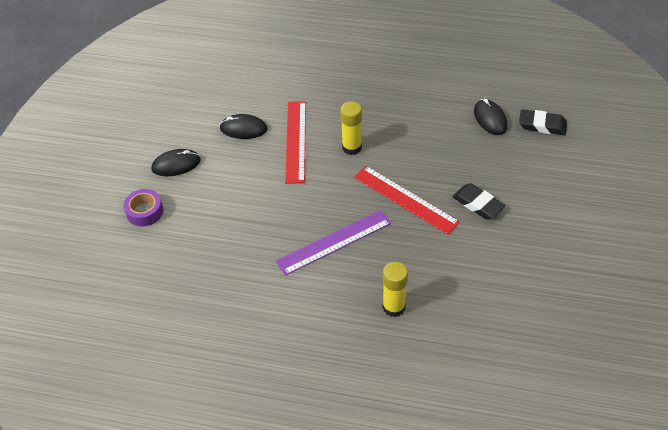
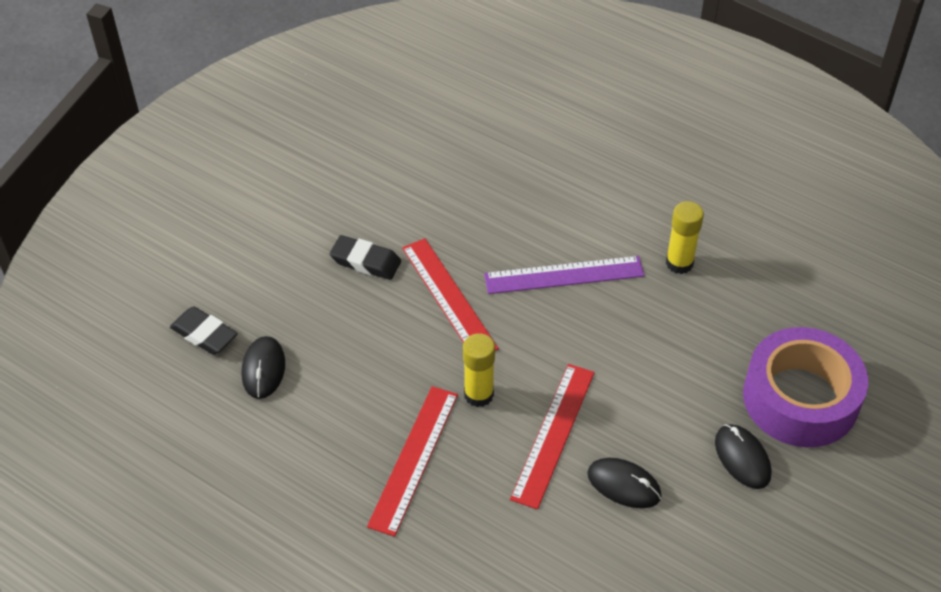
camera: 160 degrees left, 0 degrees up
purple tape [123,189,163,227] -> purple tape [743,327,868,447], size x2.15
black mouse [151,149,201,176] -> black mouse turned 60 degrees clockwise [715,424,771,489]
yellow glue stick [383,262,408,317] -> yellow glue stick moved to [666,201,704,274]
black eraser [452,183,505,219] -> black eraser turned 45 degrees counterclockwise [330,235,401,280]
none -> red ruler [367,386,458,537]

